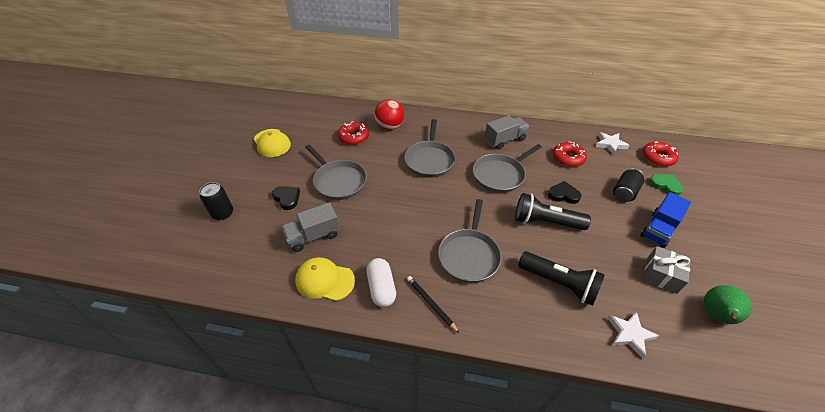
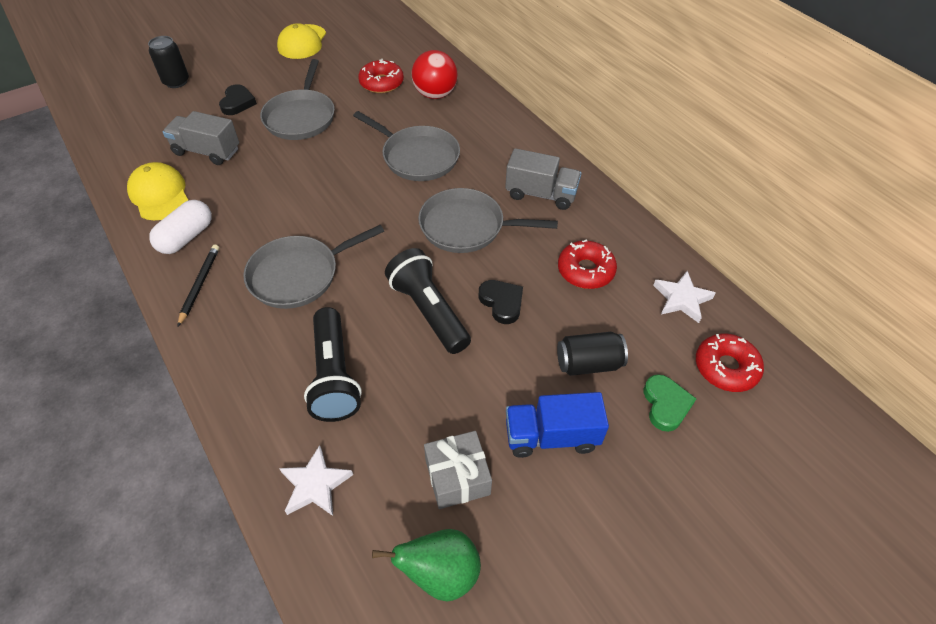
camera: 45 degrees right, 5 degrees up
grey pan [404,119,455,178] -> grey pan turned 105 degrees counterclockwise [353,111,460,181]

